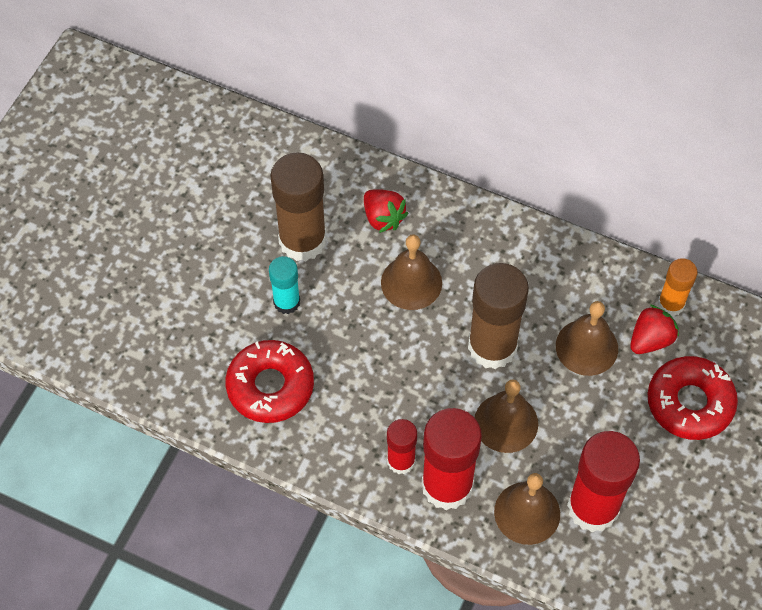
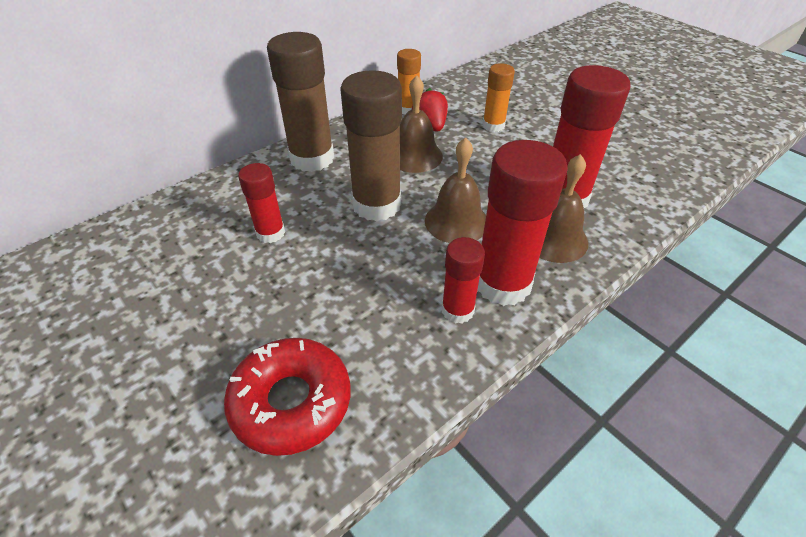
camera: 65 degrees left, 15 degrees down
turquoise glue stick [269,256,300,314] -> none
brown glue stick [270,152,326,261] -> brown glue stick moved to [267,32,334,172]
red strawberry [364,189,408,233] -> none
brown bell [381,234,442,310] -> red glue stick [238,163,285,243]
red donut [648,356,738,440] -> orange glue stick [482,63,515,132]

